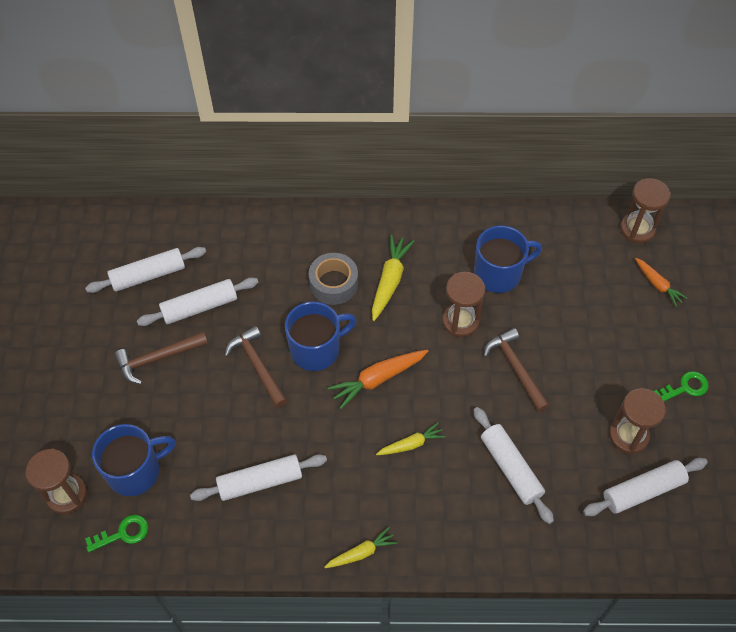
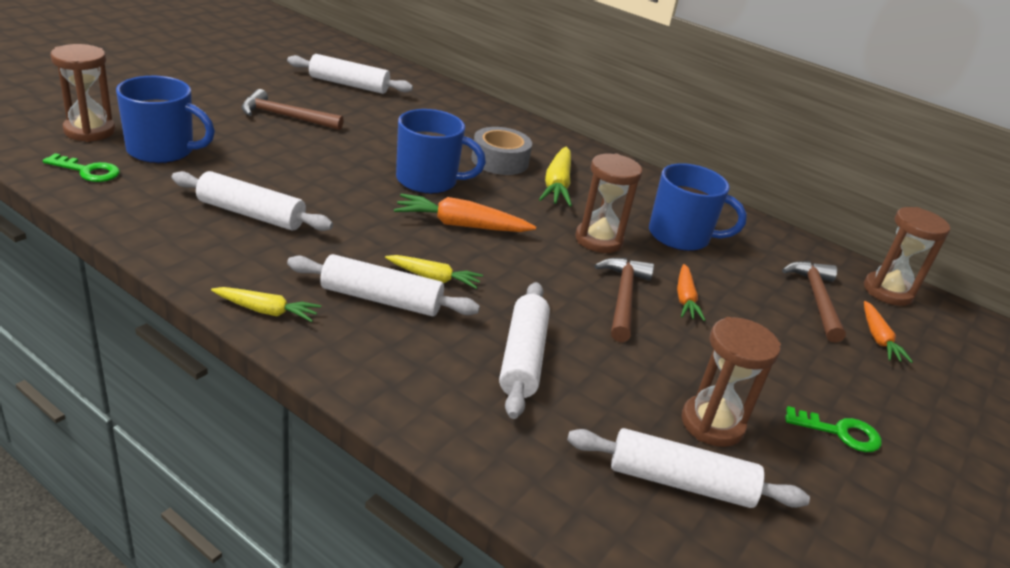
camera: 30 degrees right, 25 degrees down
white rolling pin [137,277,259,326] -> white rolling pin moved to [287,254,480,316]
brown hammer [225,326,288,408] -> brown hammer moved to [782,261,846,343]
yellow carrot [372,235,414,321] -> yellow carrot turned 135 degrees clockwise [539,147,572,207]
none -> orange carrot [677,264,706,321]

